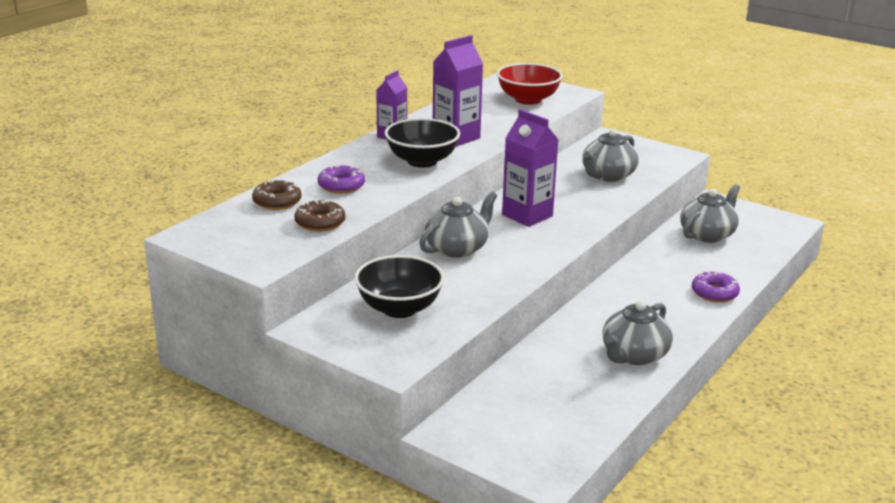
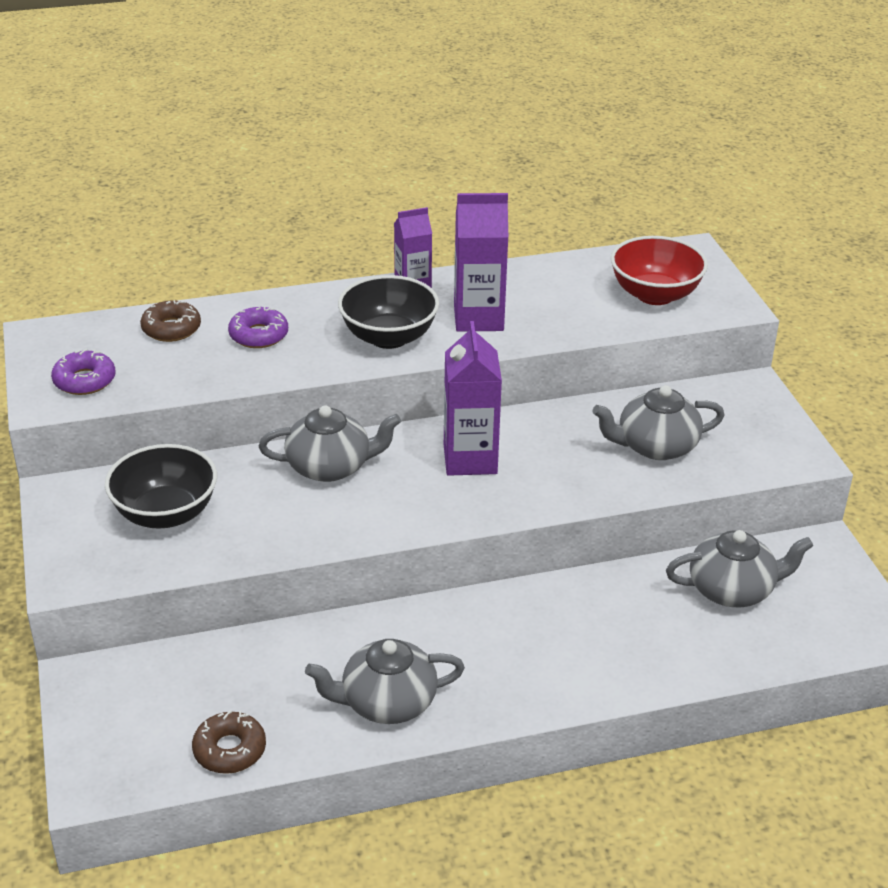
camera: 40 degrees right, 10 degrees up
brown donut [295,199,345,232] -> brown donut moved to [192,710,266,774]
purple donut [692,270,740,303] -> purple donut moved to [51,349,116,395]

